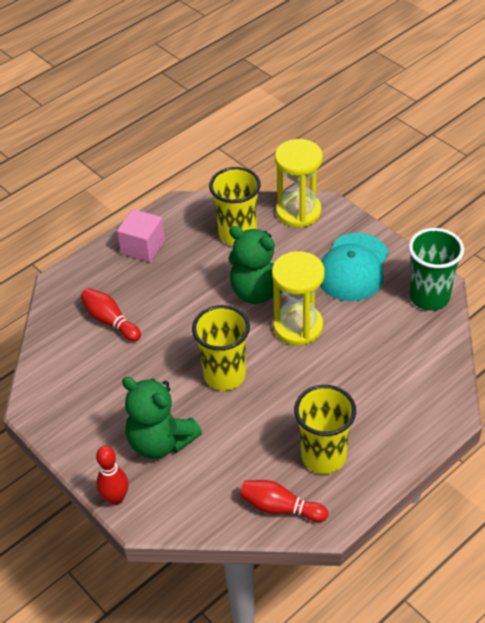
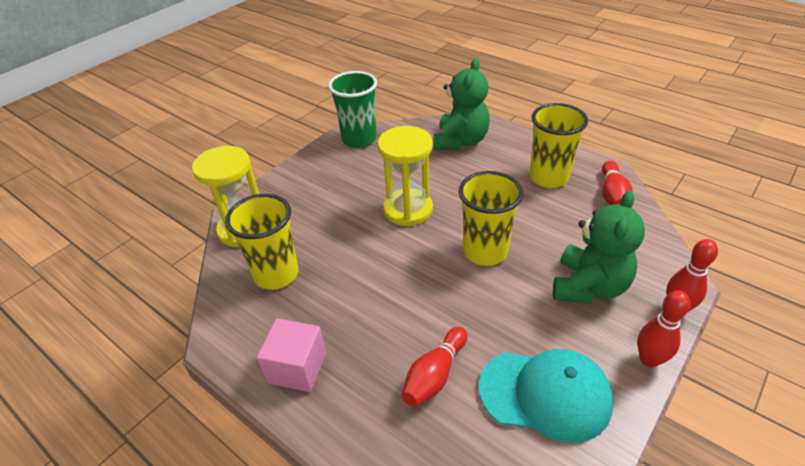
camera: 100 degrees left, 5 degrees down
green teddy bear [228,226,282,304] -> green teddy bear moved to [434,58,490,150]
turquoise cap [320,233,389,301] -> turquoise cap moved to [479,349,614,443]
none -> red bowling pin [637,290,691,368]

